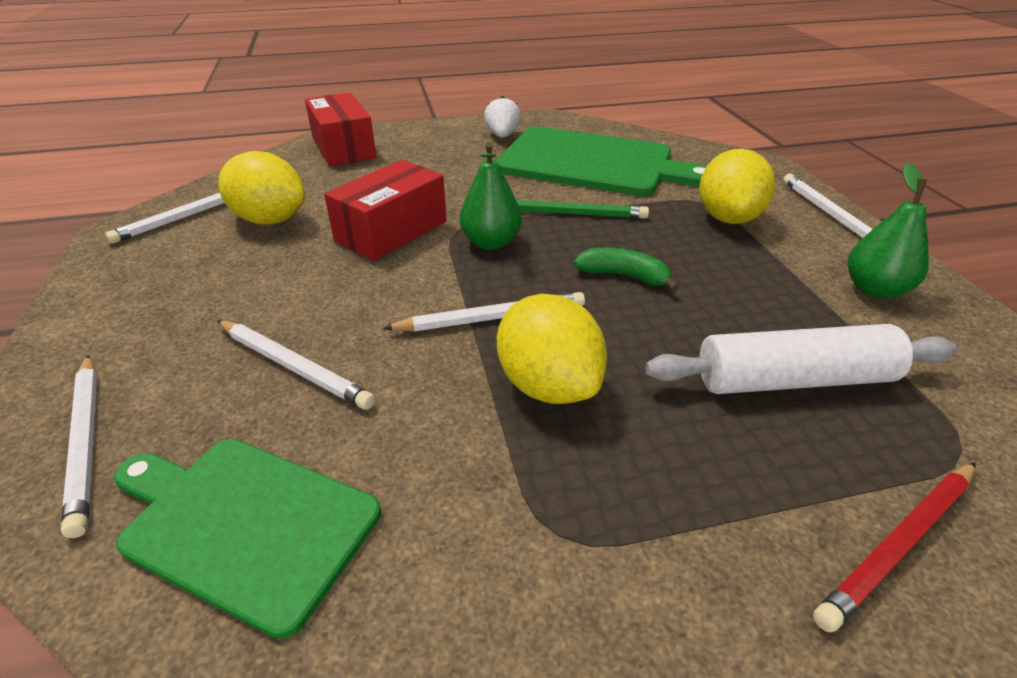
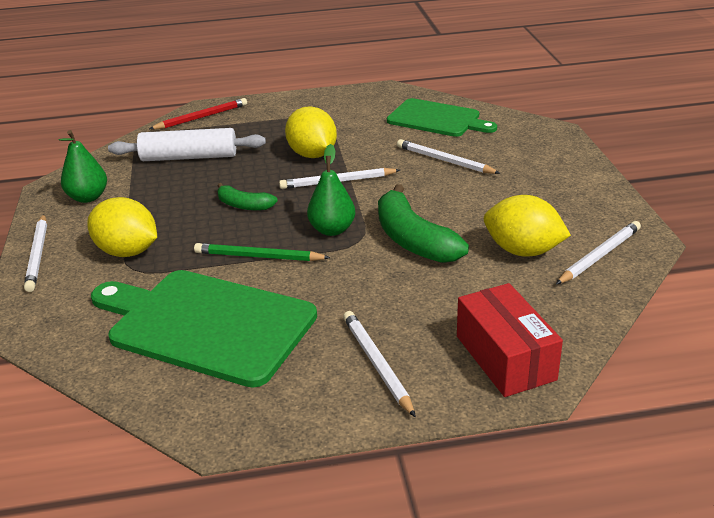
camera: 175 degrees left, 5 degrees down
white pencil [61,355,97,538] -> white pencil moved to [343,311,416,417]
red box [324,160,447,261] -> green banana [378,184,469,263]
white strawberry [484,96,521,138] -> none
yellow lemon [699,149,775,224] -> yellow lemon turned 75 degrees counterclockwise [87,197,157,257]

